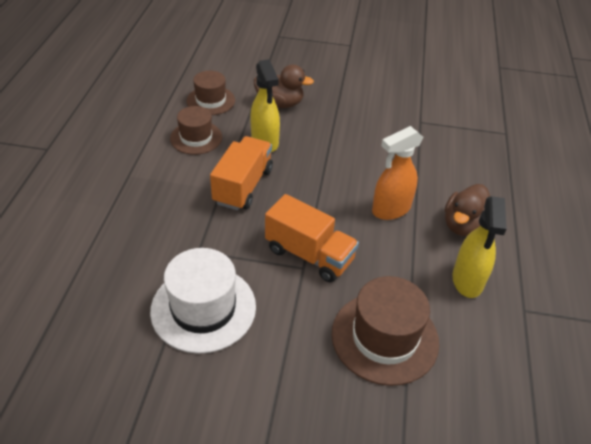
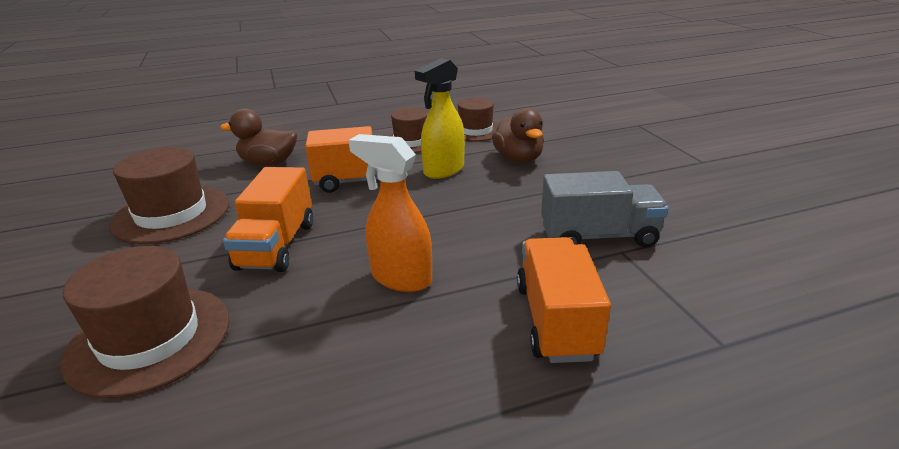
camera: 65 degrees right, 15 degrees down
white hat [150,248,256,354] -> brown hat [109,147,229,244]
brown duck [445,184,490,236] -> brown duck moved to [220,108,297,166]
yellow spray bottle [452,196,507,298] -> none
none -> orange truck [517,237,611,363]
none -> grey truck [541,171,669,247]

